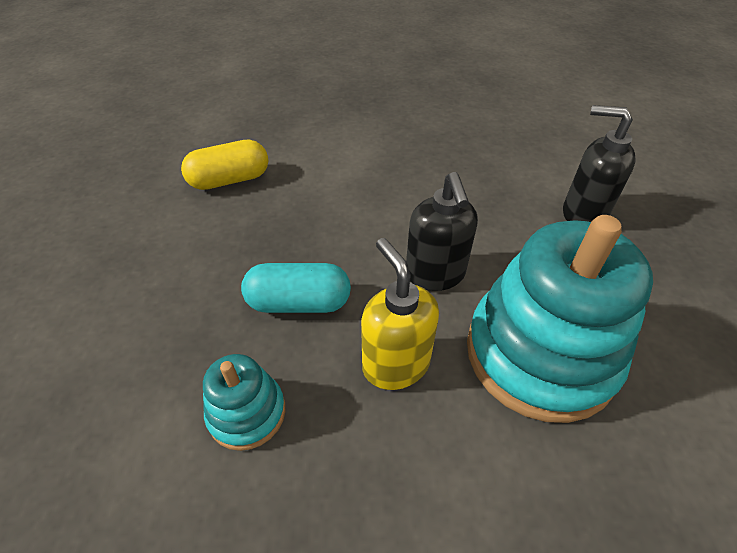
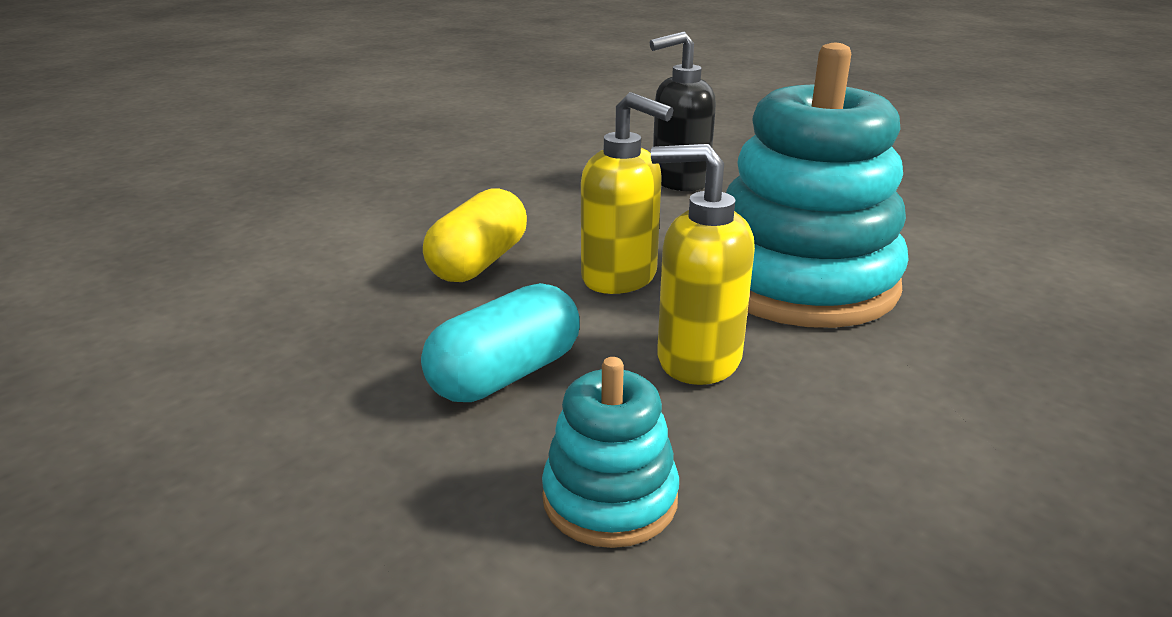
camera: 45 degrees left, 20 degrees down
yellow capsule [181,139,268,190] -> yellow capsule moved to [423,188,527,282]
black soap dispenser [406,172,478,291] -> yellow soap dispenser [581,92,673,294]

